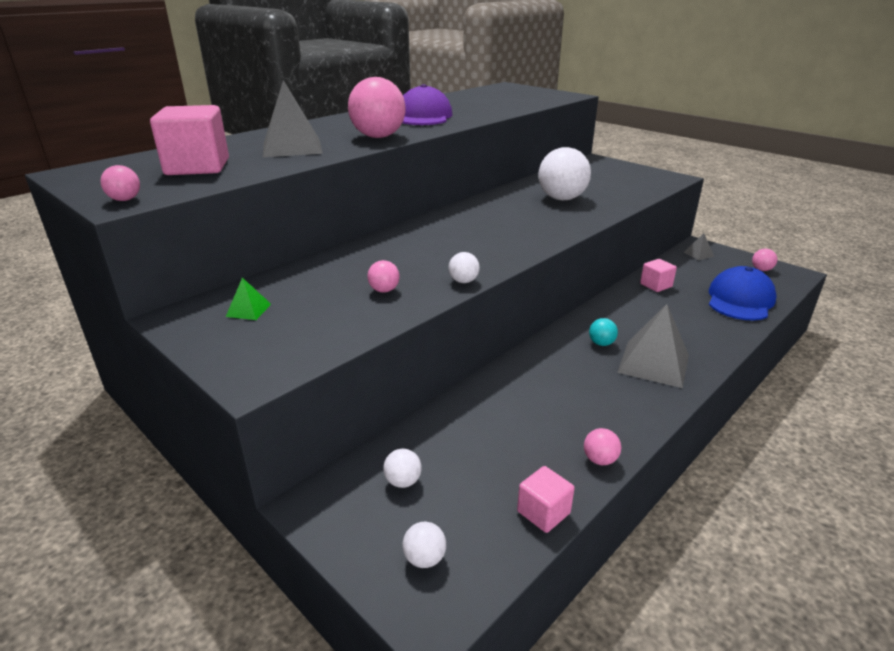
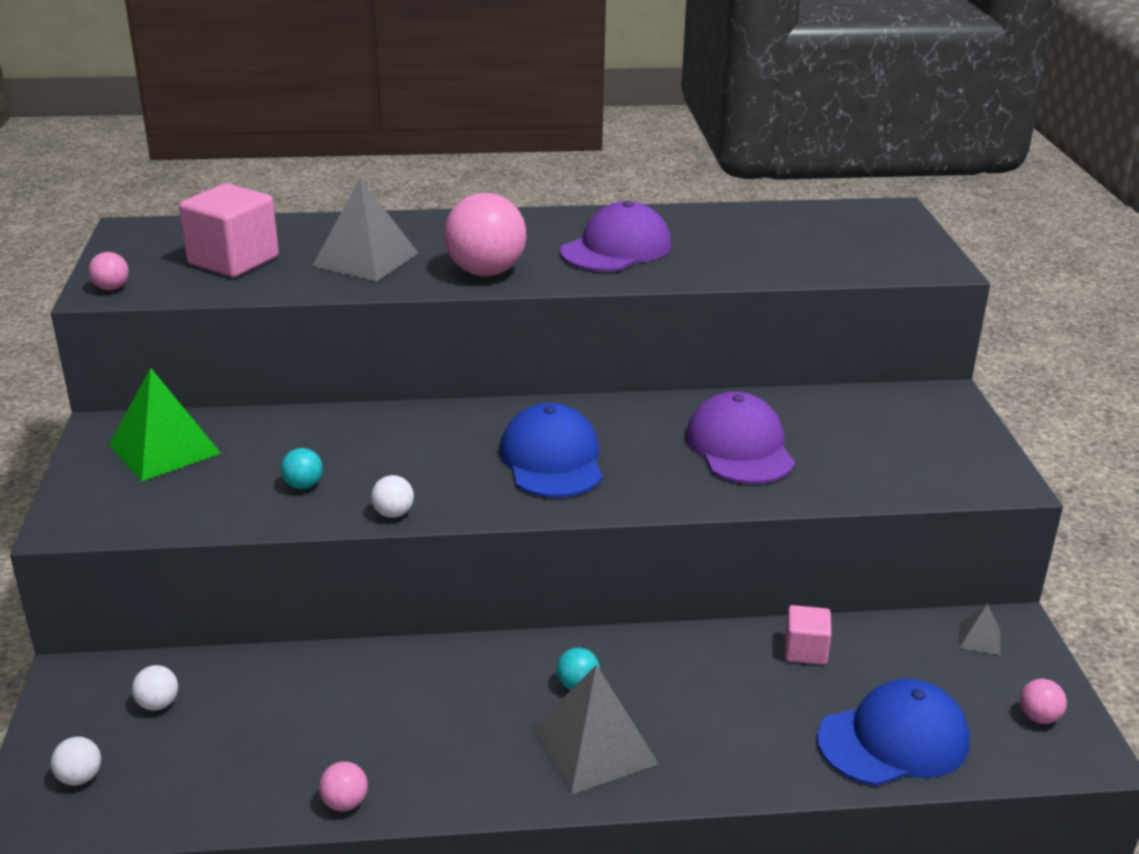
camera: 40 degrees right, 0 degrees up
green pyramid [226,278,271,320] -> green pyramid [109,368,221,481], size x2.16
pink ball [367,260,400,293] -> turquoise ball [281,448,323,489]
pink cube [517,466,575,533] -> none
white ball [538,147,591,200] -> purple cap [685,391,795,484]
none -> blue cap [500,403,603,498]

